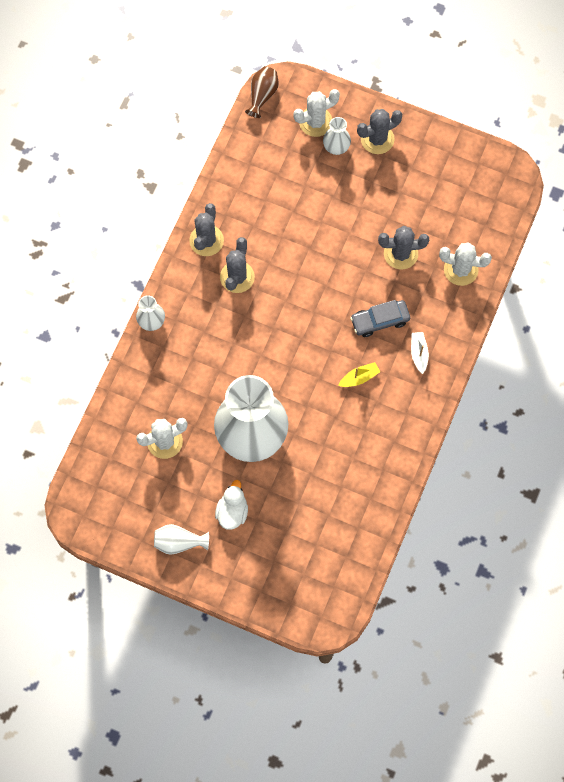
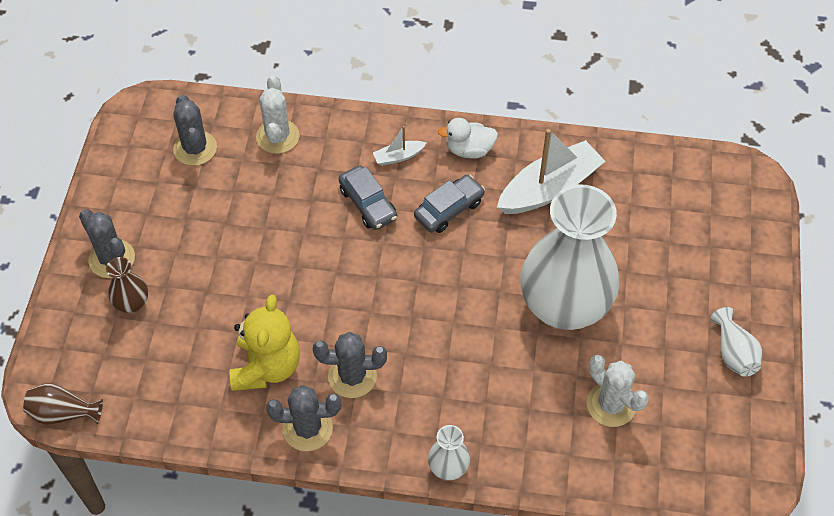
camera: 105 degrees left, 15 degrees down
white duck [215,480,248,530] -> white duck moved to [437,118,498,159]
white cactus [293,89,340,137] -> none
white vase [323,117,351,155] -> brown vase [106,257,148,313]
yellow boat [338,362,380,387] -> grey car [414,175,485,233]
grey cactus [378,226,429,270] -> grey cactus moved to [173,95,217,166]
none -> yellow teddy bear [229,294,300,391]
none -> white boat [497,129,606,214]

